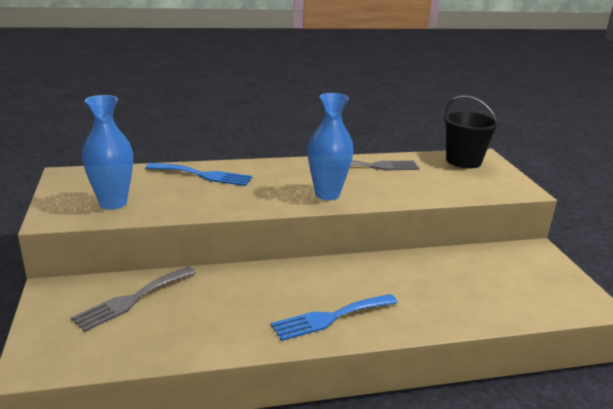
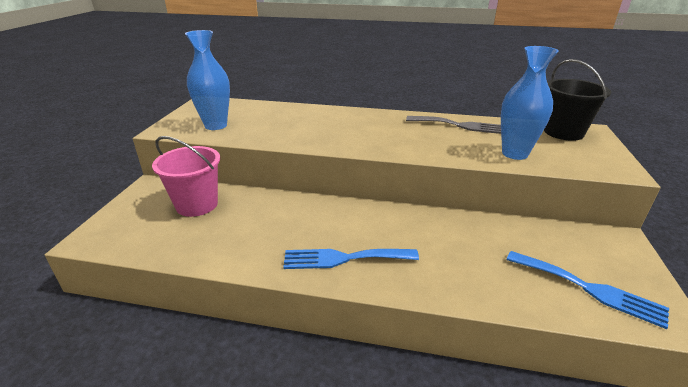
camera: 25 degrees right, 5 degrees up
grey fork [71,266,196,332] -> pink bucket [152,136,220,217]
blue fork [146,163,252,186] -> blue fork moved to [506,251,669,329]
blue vase [308,93,354,200] -> blue vase moved to [501,46,559,160]

